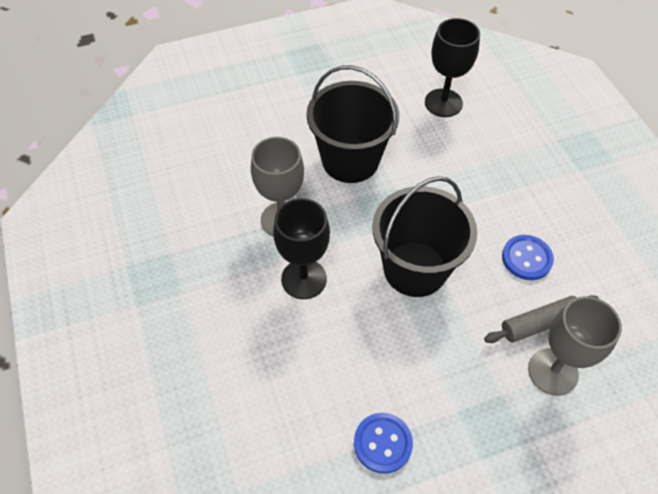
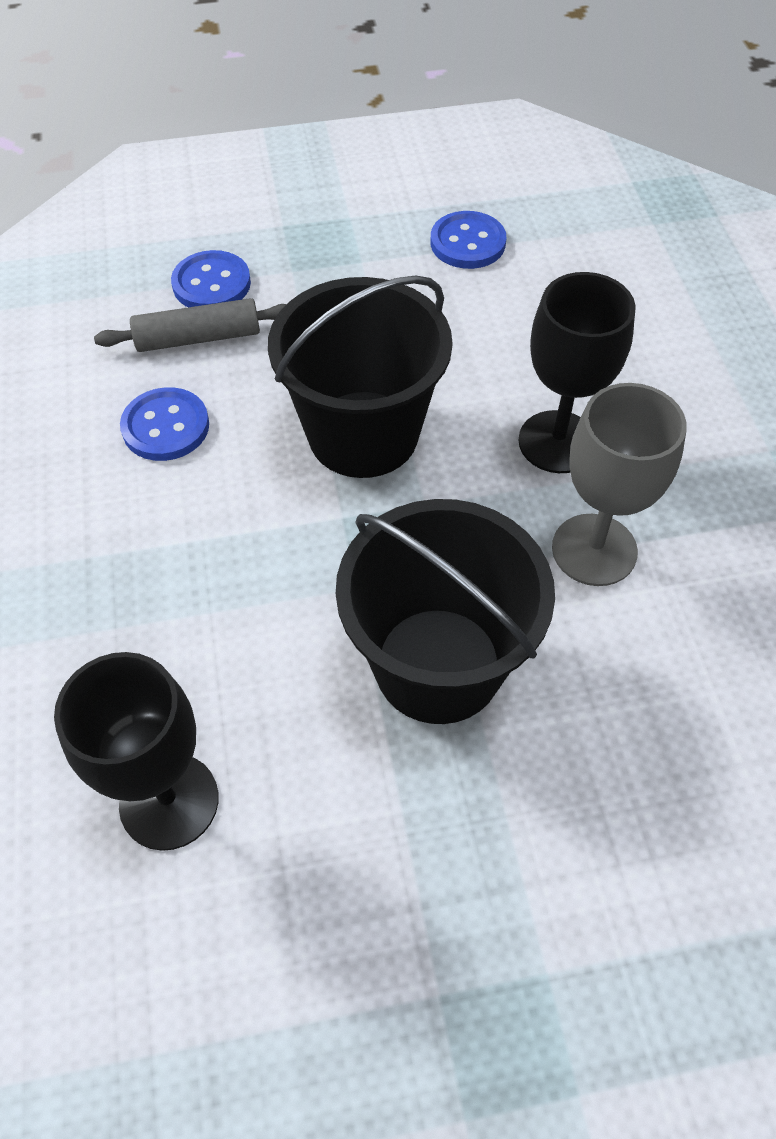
camera: 170 degrees left, 0 degrees up
grey goblet [528,296,622,396] -> blue button [171,250,251,307]

